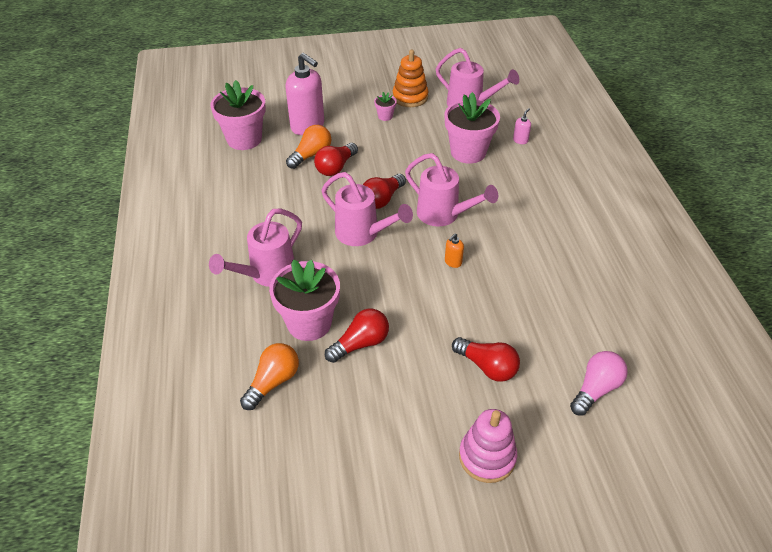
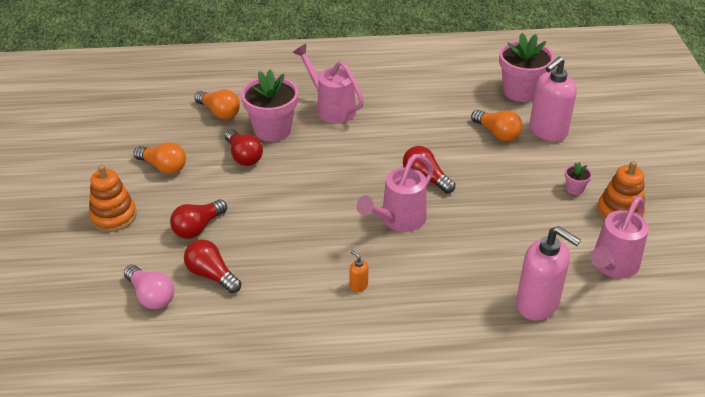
camera: 95 degrees right, 5 degrees down
red light bulb [314,143,358,176] -> red light bulb moved to [184,239,241,293]
pink watering can [321,172,413,246] -> none
pink flower pot [445,92,500,164] -> none
orange soap dispenser [445,233,464,268] -> orange soap dispenser moved to [350,250,368,292]
pink stacking toy [459,409,517,483] -> orange stacking toy [89,165,137,232]
pink soap dispenser [513,108,531,144] -> pink soap dispenser [516,226,581,321], size x2.42
none -> orange light bulb [134,142,186,174]

